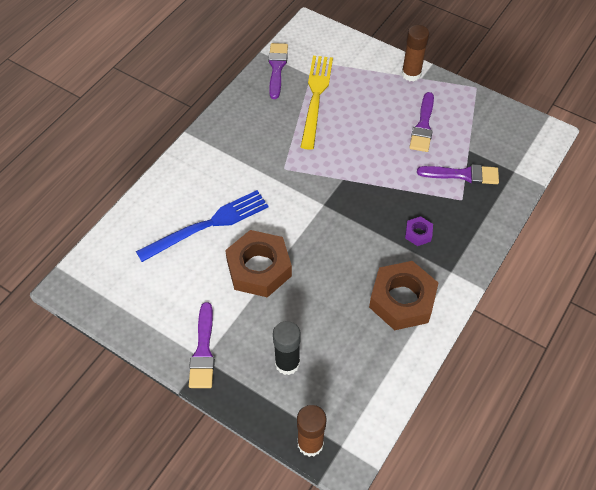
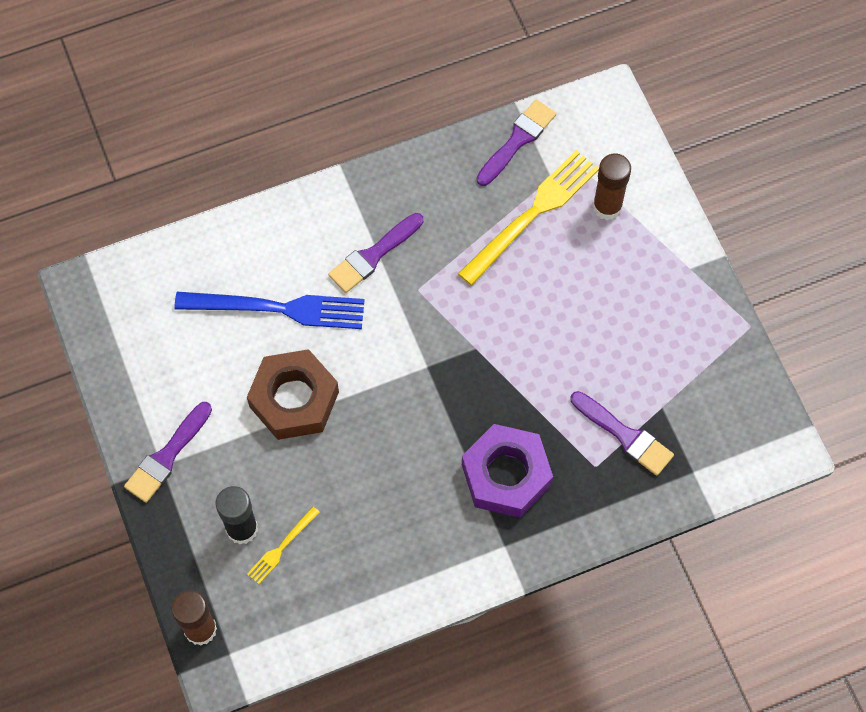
camera: 35 degrees right, 10 degrees up
brown nut [369,261,438,330] -> none
brown glue stick [402,25,429,82] -> brown glue stick moved to [593,153,631,220]
purple nut [405,216,433,246] -> purple nut [462,424,553,518], size x2.21
purple brush [409,92,434,152] -> purple brush moved to [328,213,423,293]
none -> yellow fork [247,507,320,584]

